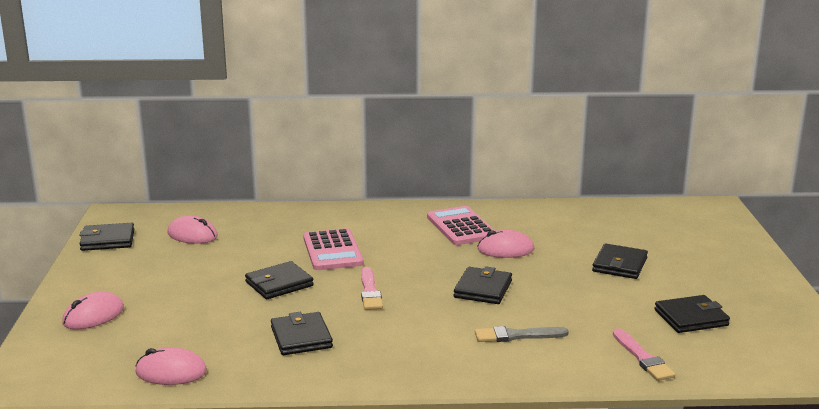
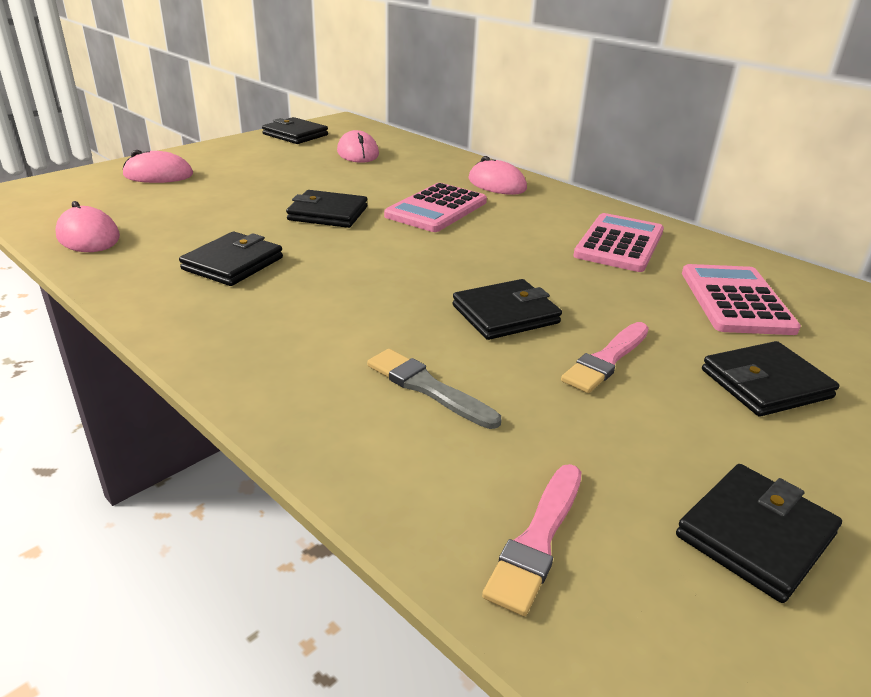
camera: 45 degrees right, 10 degrees up
pink brush [361,267,383,310] -> pink brush moved to [561,322,649,393]
pink mouse [477,230,534,258] -> pink mouse moved to [468,156,527,195]
black wallet [654,295,730,333] -> black wallet turned 75 degrees counterclockwise [676,464,842,603]
none -> pink calculator [682,264,801,335]

